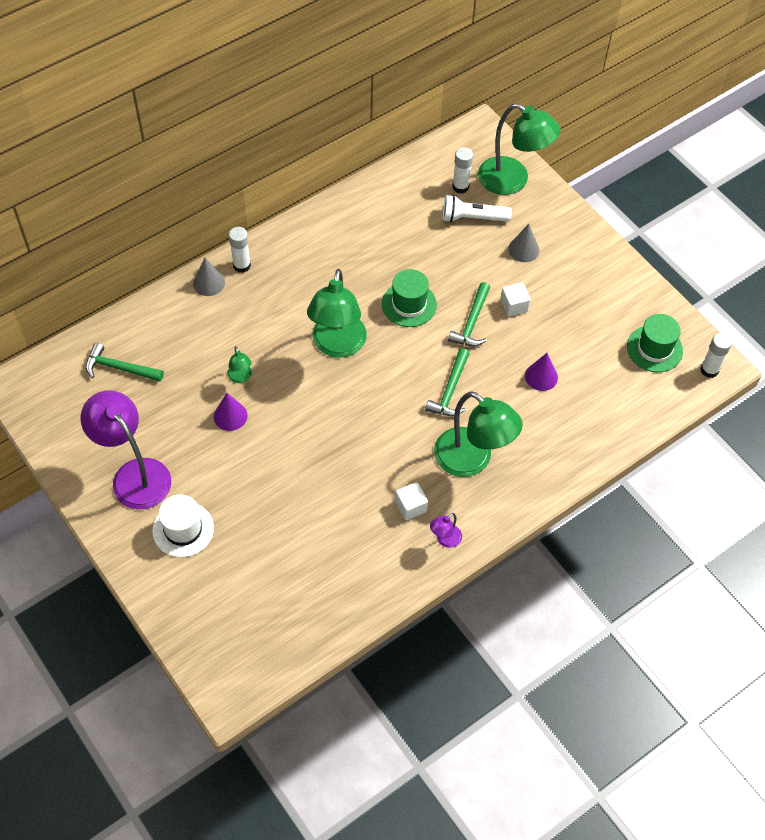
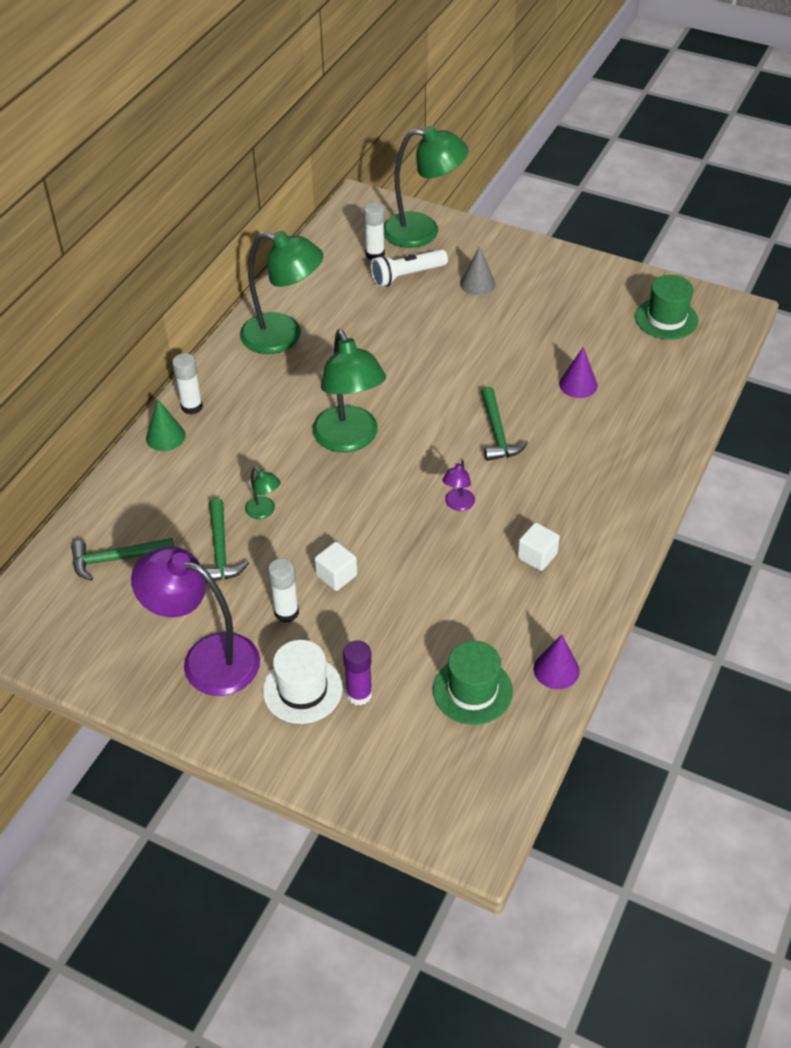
camera: 25 degrees left, 10 degrees down
grey cone [193,258,225,296] -> green cone [146,400,186,451]
purple cone [214,393,248,431] -> purple cone moved to [533,634,580,689]
green hat [382,269,437,327] -> green hat moved to [433,640,513,725]
purple lamp [430,513,462,548] -> purple lamp moved to [442,459,475,511]
green lamp [434,391,523,477] -> green lamp moved to [240,231,323,354]
green hammer [448,282,490,346] -> green hammer moved to [205,498,249,583]
white cube [500,282,531,317] -> white cube moved to [315,542,357,591]
white glue stick [700,333,732,378] -> white glue stick moved to [268,558,299,622]
none -> purple glue stick [343,641,372,706]

